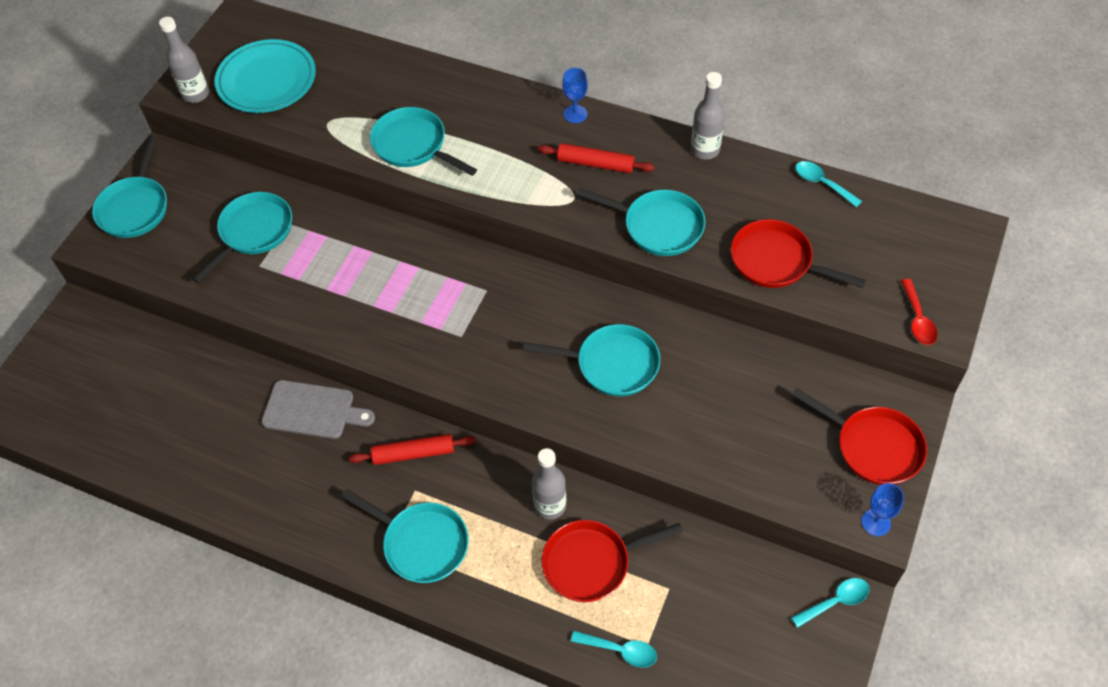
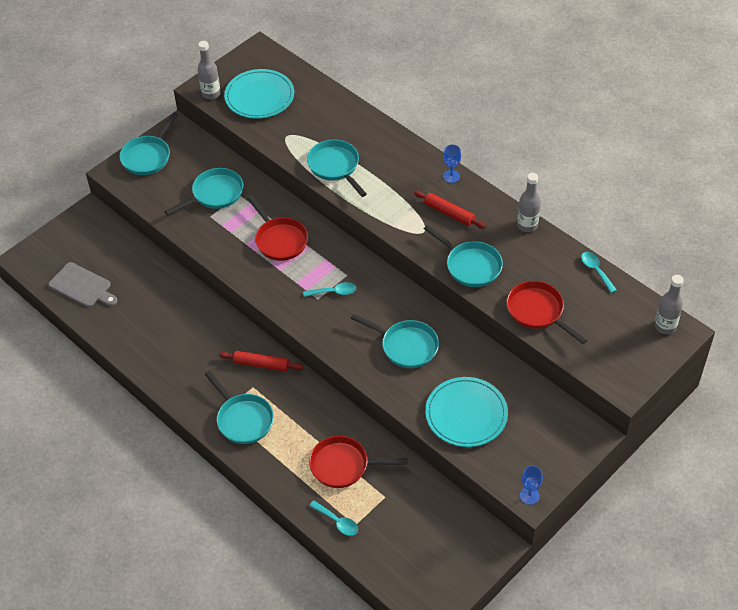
camera: 20 degrees right, 5 degrees down
grey cutting board [261,380,375,439] -> grey cutting board moved to [48,262,117,307]
grey bottle [532,448,566,519] -> grey bottle moved to [654,275,684,334]
turquoise spoon [791,578,869,628] -> turquoise spoon moved to [303,282,356,297]
red pan [792,388,927,485] -> red pan moved to [247,195,308,261]
red spoon [901,279,938,345] -> none
none -> turquoise plate [425,377,508,447]

